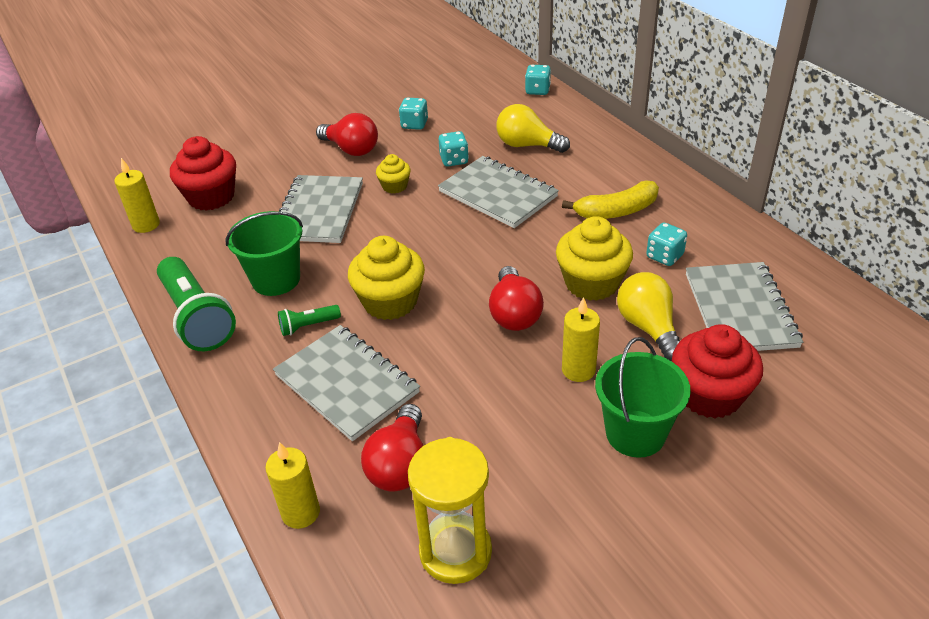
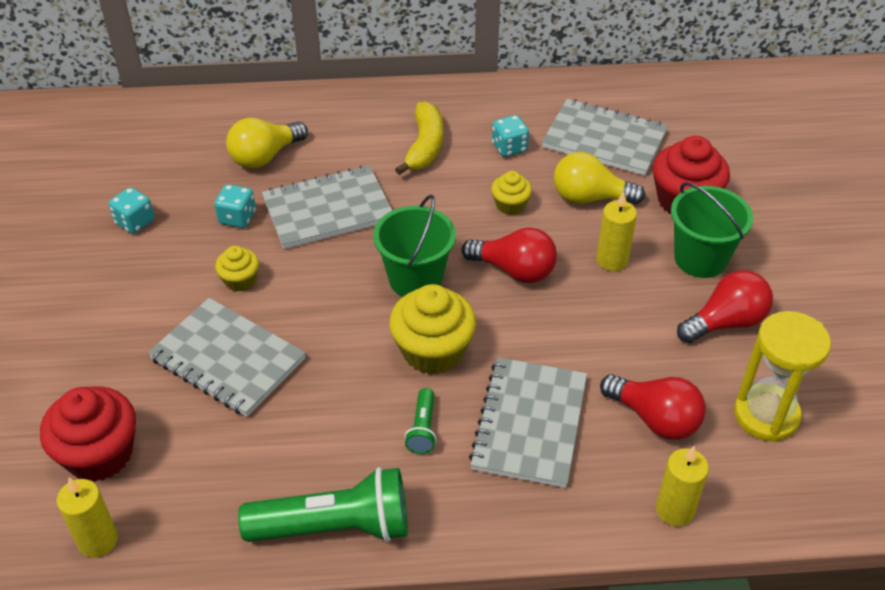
camera: 65 degrees left, 5 degrees up
green bucket [225,211,303,296] -> green bucket moved to [373,194,456,297]
grey notebook [273,325,420,441] -> grey notebook turned 60 degrees counterclockwise [469,357,587,488]
red light bulb [316,113,378,156] -> red light bulb moved to [677,270,773,343]
turquoise dice [525,65,551,95] -> none
yellow cupcake [556,216,633,301] -> yellow cupcake [491,171,532,215], size x0.54

